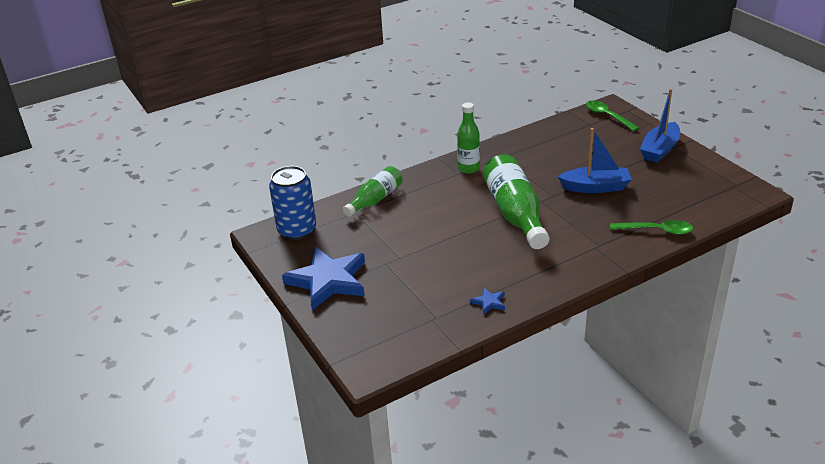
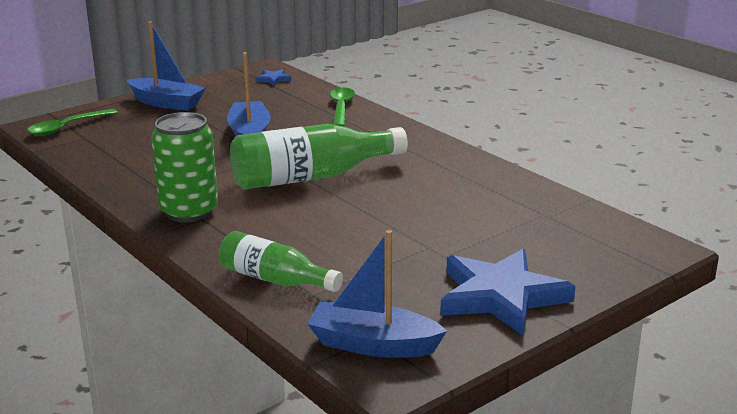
camera: 100 degrees left, 10 degrees down
blue can [269,166,316,240] -> blue boat [307,230,447,358]
green bottle [457,102,480,174] -> green can [151,112,218,222]
blue star [470,287,505,315] -> blue star moved to [255,69,291,86]

